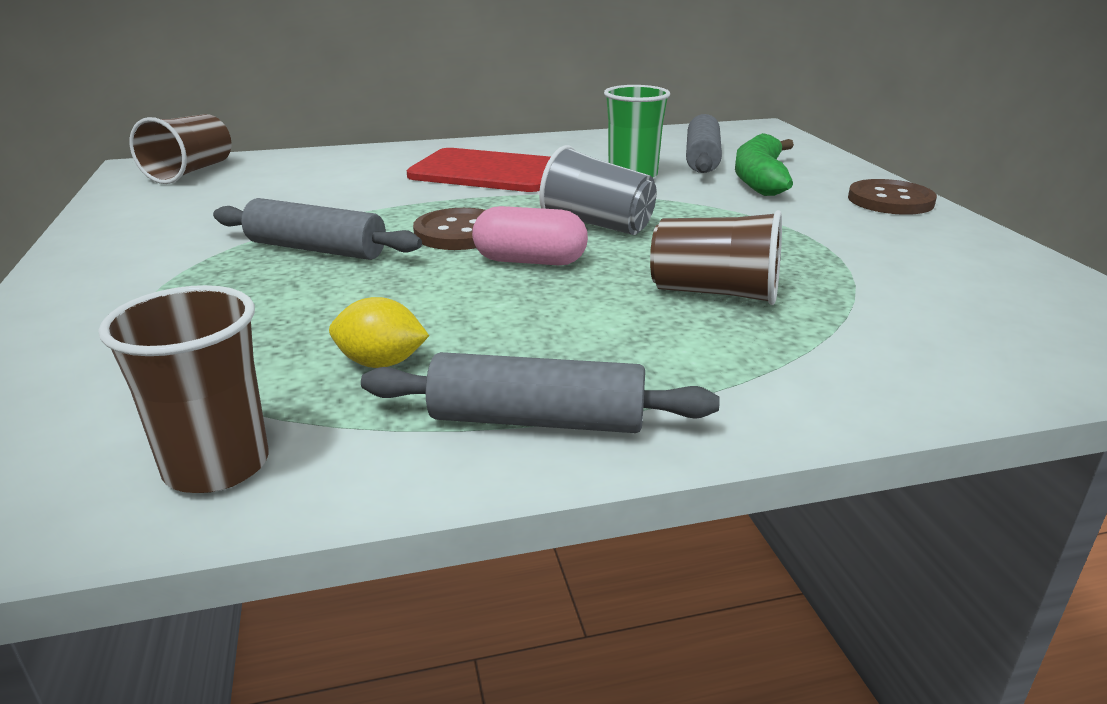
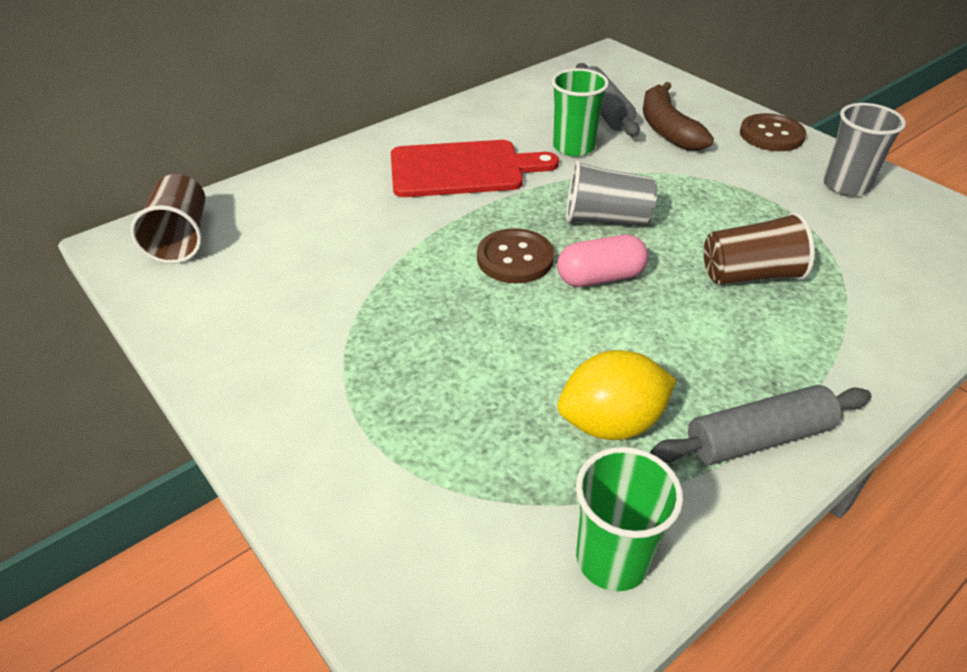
camera: 25 degrees left, 15 degrees up
brown cup [99,285,269,493] -> green cup [576,447,683,591]
grey rolling pin [213,198,422,260] -> none
yellow lemon [329,297,429,368] -> yellow lemon [558,350,676,440], size x1.62
green banana [735,133,794,196] -> brown banana [643,82,714,151]
none -> grey cup [823,103,906,196]

